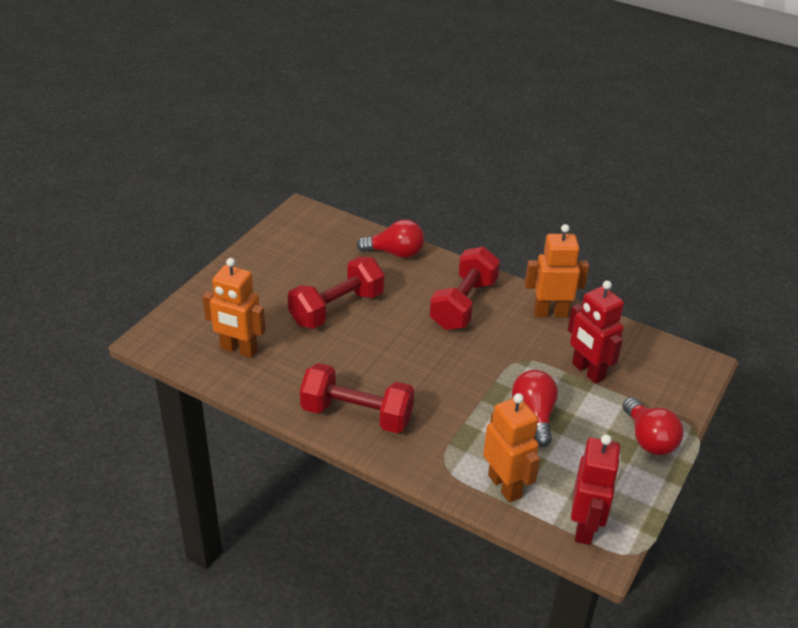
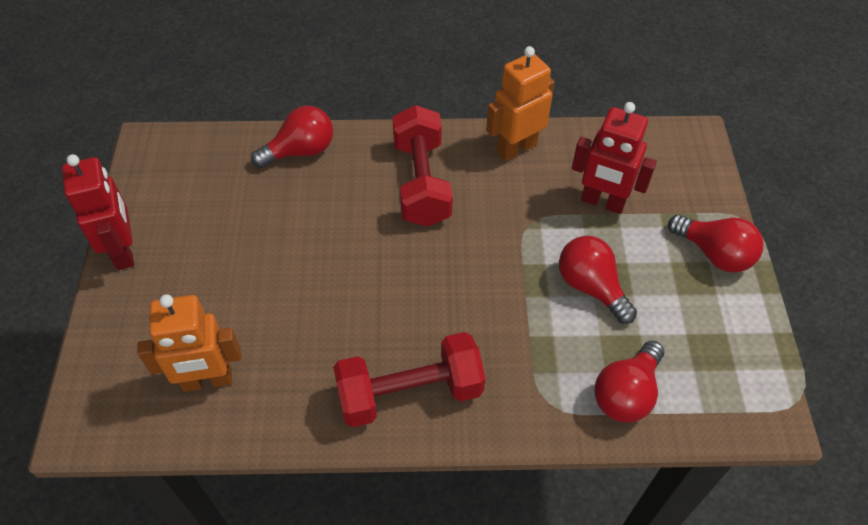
camera: 30 degrees left, 15 degrees up
red dumbbell [288,257,385,329] -> none
orange robot [483,393,540,503] -> red light bulb [594,341,664,423]
red robot [571,434,621,545] -> red robot moved to [62,154,134,270]

